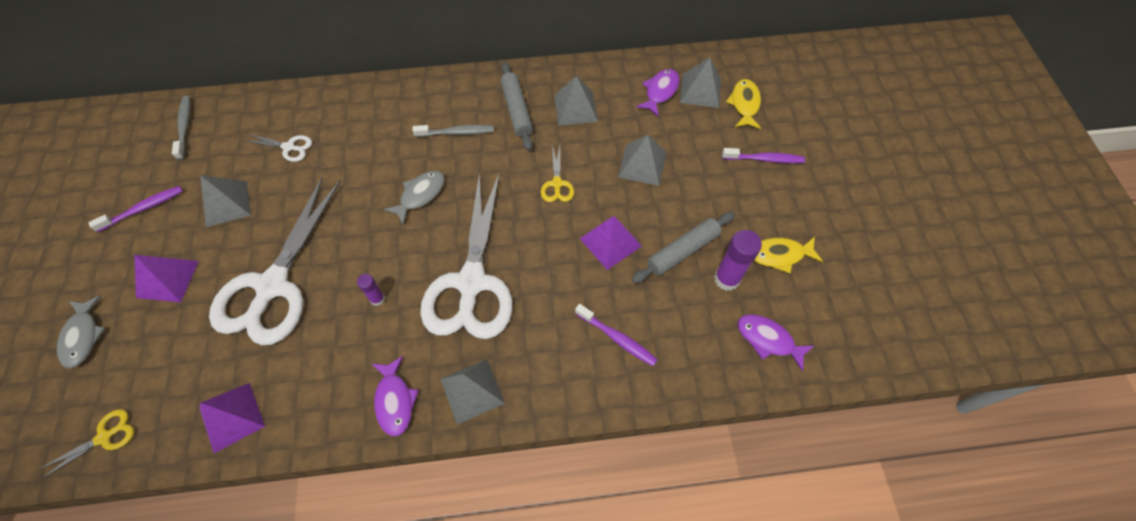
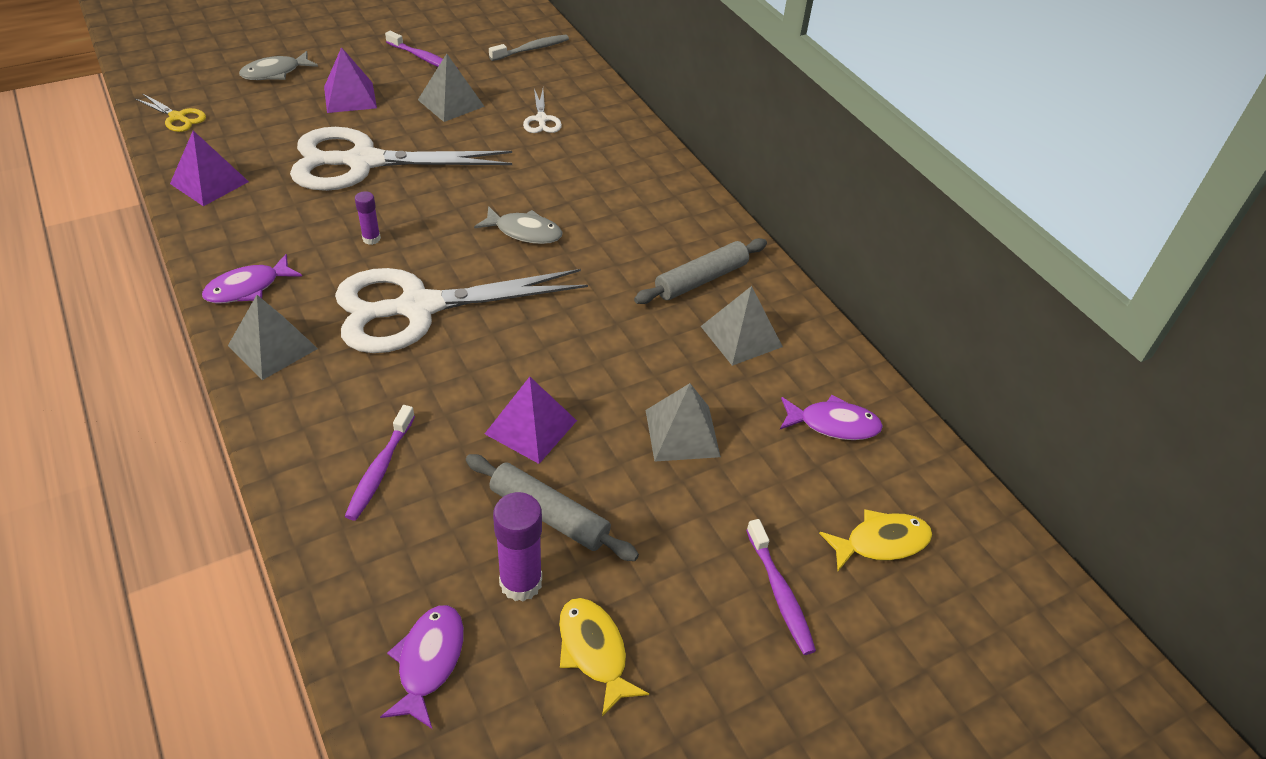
camera: 65 degrees right, 15 degrees down
grey toothbrush [412,125,494,137] -> none
yellow scissors [541,145,574,202] -> none
grey pyramid [680,57,721,108] -> none

